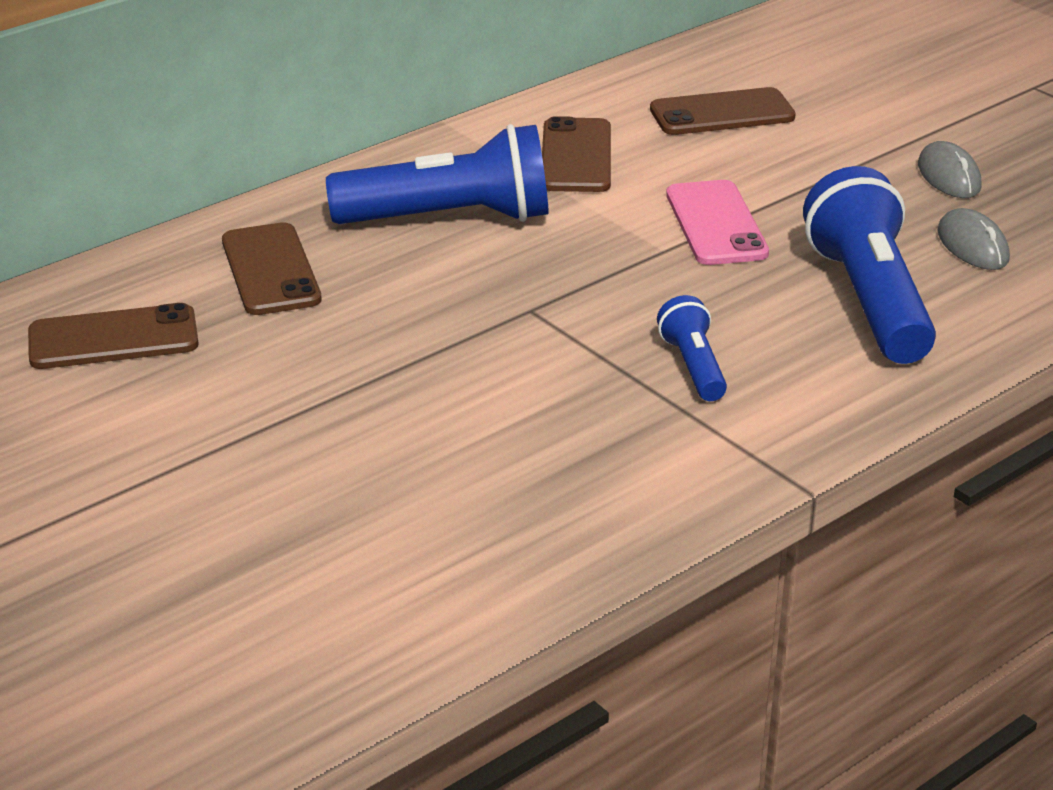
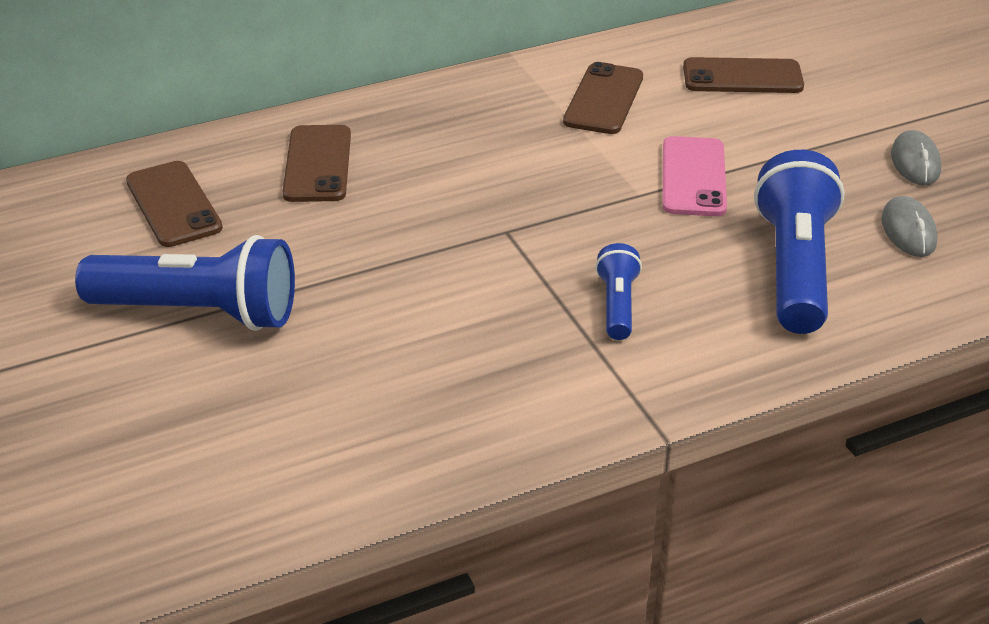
camera: 15 degrees right, 5 degrees up
brown phone [28,303,199,369] -> brown phone turned 60 degrees clockwise [126,161,223,247]
blue flashlight [326,124,549,224] -> blue flashlight moved to [75,235,295,331]

